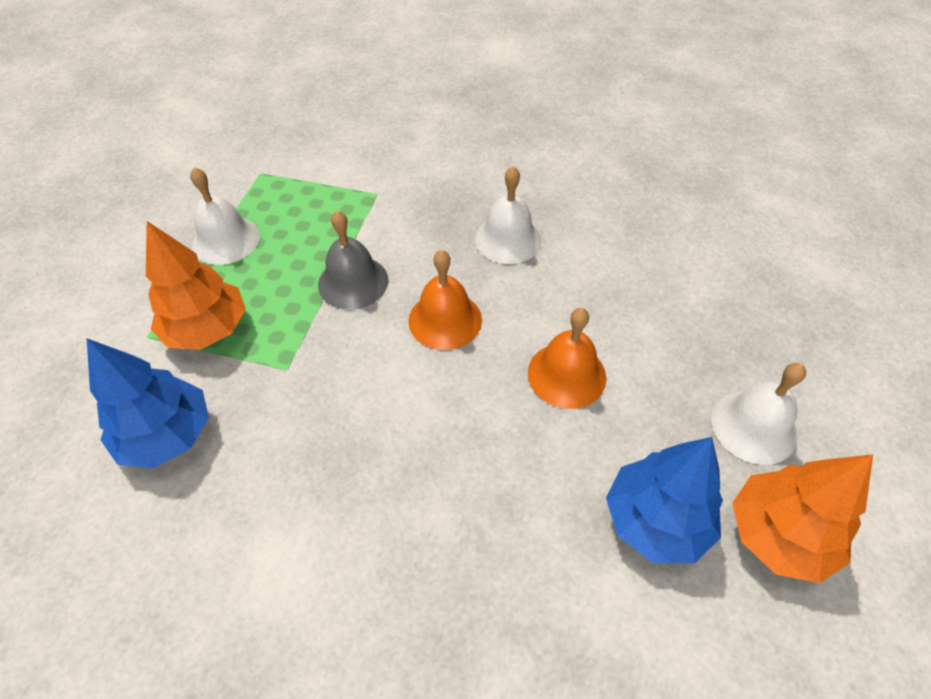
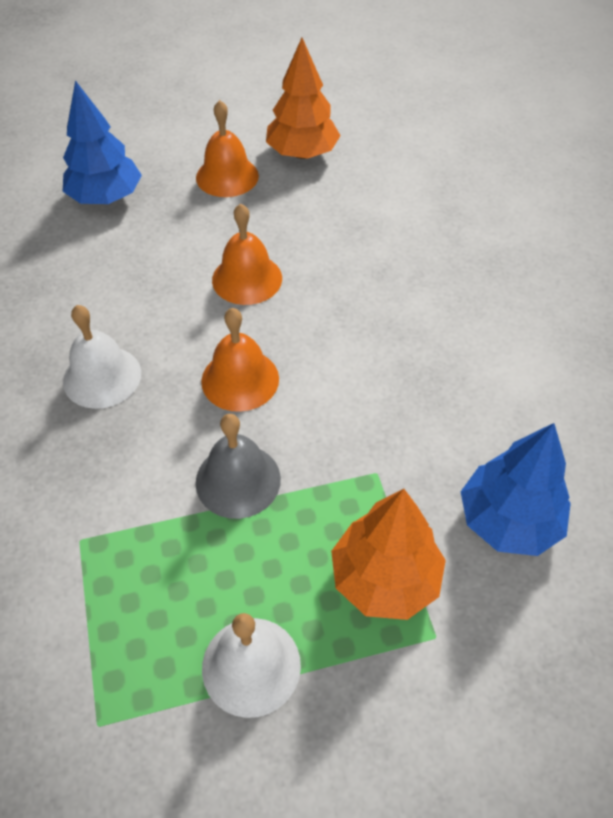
camera: 120 degrees left, 0 degrees up
blue tree [606,437,723,564] -> blue tree moved to [63,80,142,204]
white bell [711,363,806,465] -> orange bell [196,100,259,197]

